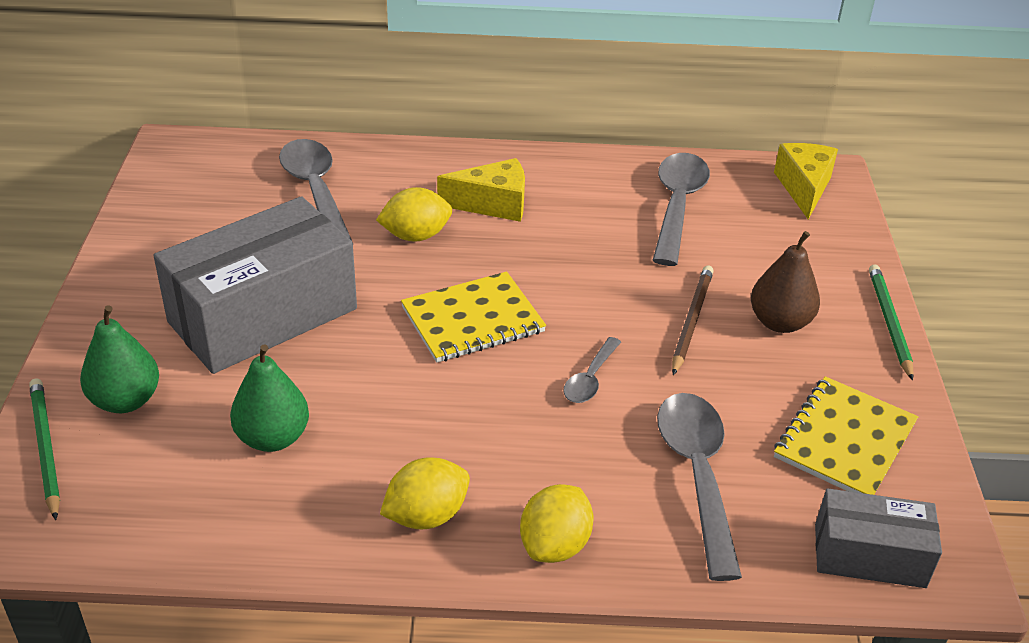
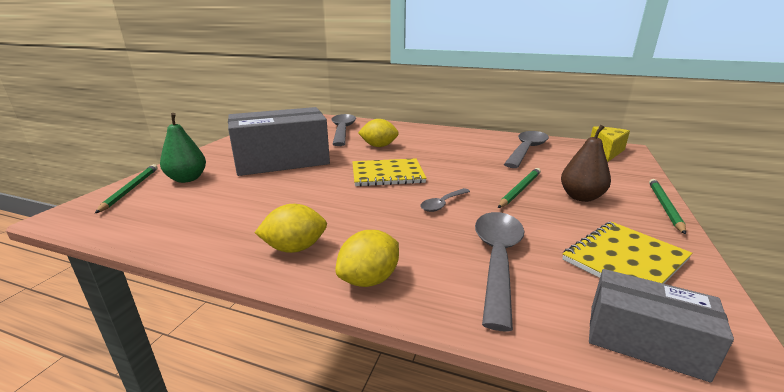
camera: 20 degrees right, 15 degrees down
green pear [230,344,309,452] -> none
yellow cheese [437,158,525,222] -> none
brown pencil [672,265,714,375] -> green pencil [498,168,541,208]

